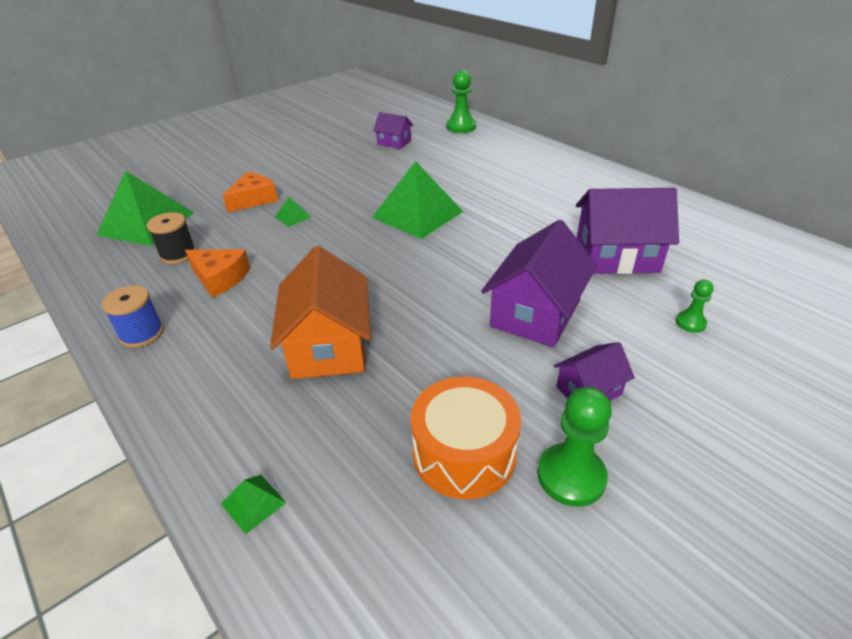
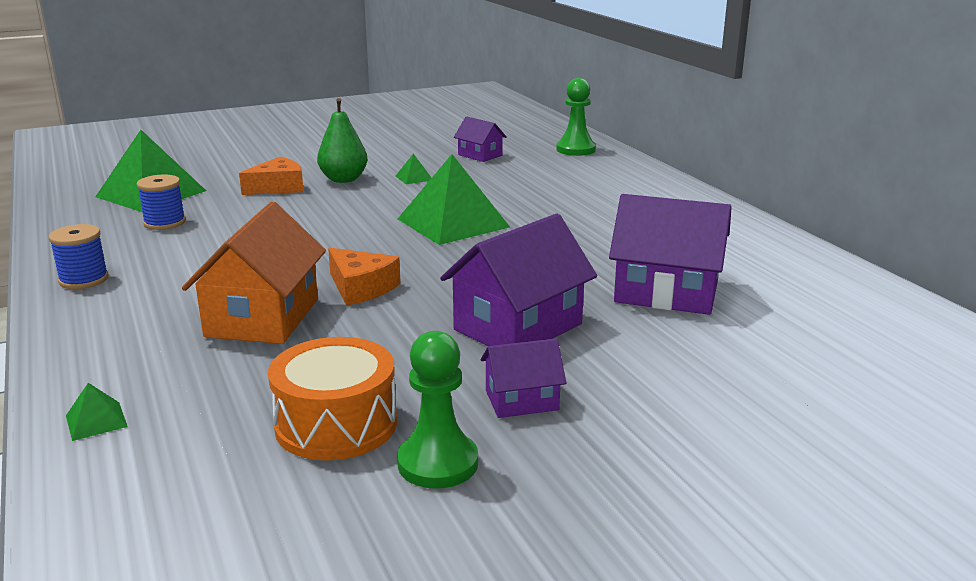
camera: 15 degrees right, 15 degrees down
black spool [147,212,196,264] -> blue spool [137,174,186,230]
orange cheese [185,249,250,298] -> orange cheese moved to [328,248,400,305]
green pyramid [275,197,311,227] -> green pyramid moved to [396,154,432,185]
green pawn [676,280,714,333] -> none
none -> green pear [317,98,367,183]

